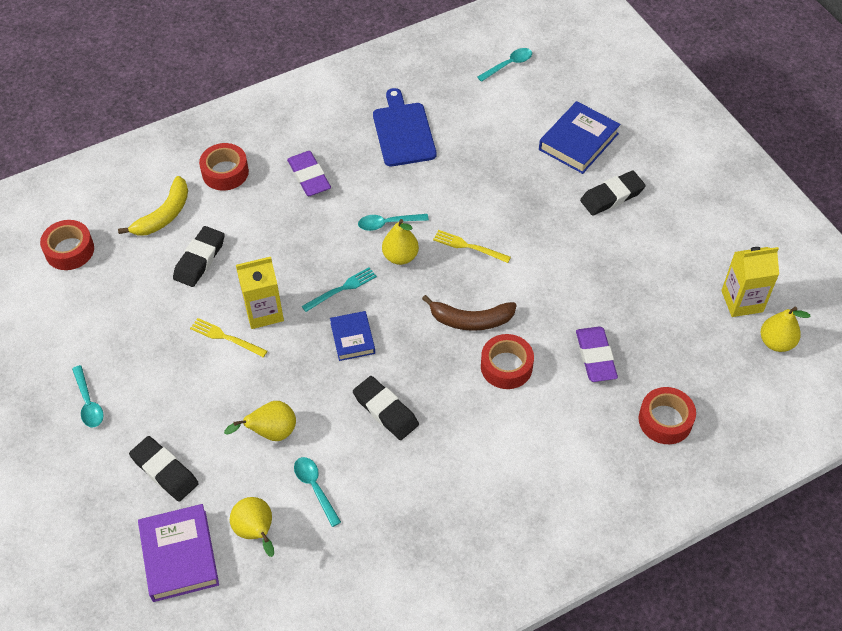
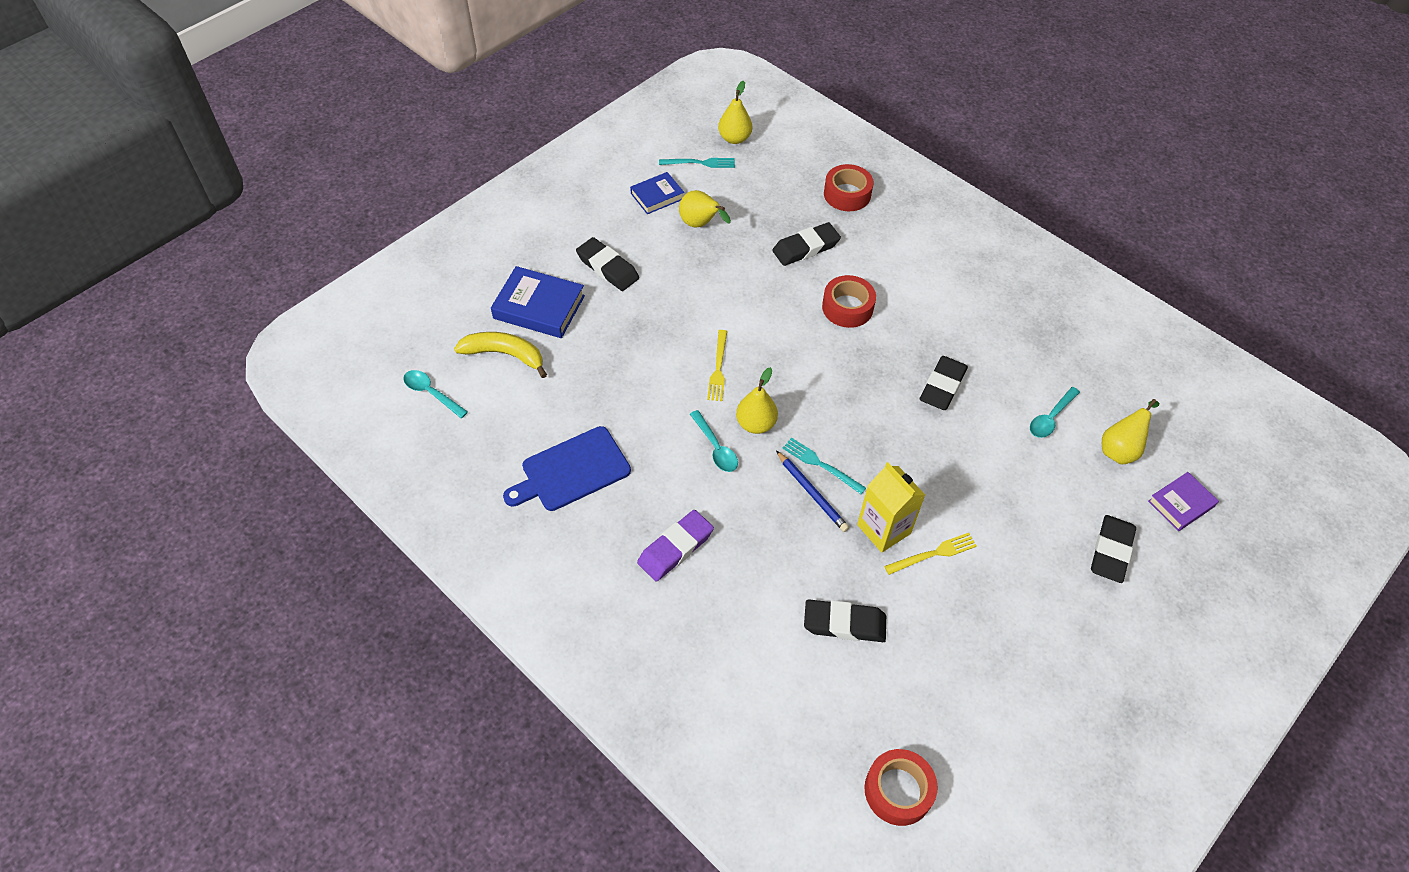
camera: 110 degrees left, 0 degrees up
turquoise spoon [72,365,104,428] -> none
yellow banana [118,176,188,236] -> yellow banana moved to [454,332,547,378]
purple book [138,504,219,602] -> purple book [1148,472,1219,531], size x0.62
yellow fork [190,318,267,357] -> yellow fork turned 120 degrees counterclockwise [884,533,977,575]
red tape [199,143,249,191] -> none
yellow pear [224,401,296,441] -> yellow pear moved to [679,190,731,228]
blue book [330,311,375,361] -> blue book moved to [630,172,684,214]
brown banana [422,295,517,331] -> none
purple eraser [576,327,618,382] -> black eraser [772,222,841,266]
yellow carton [721,247,779,317] -> turquoise fork [659,158,735,168]
none -> blue pencil [776,451,849,532]

